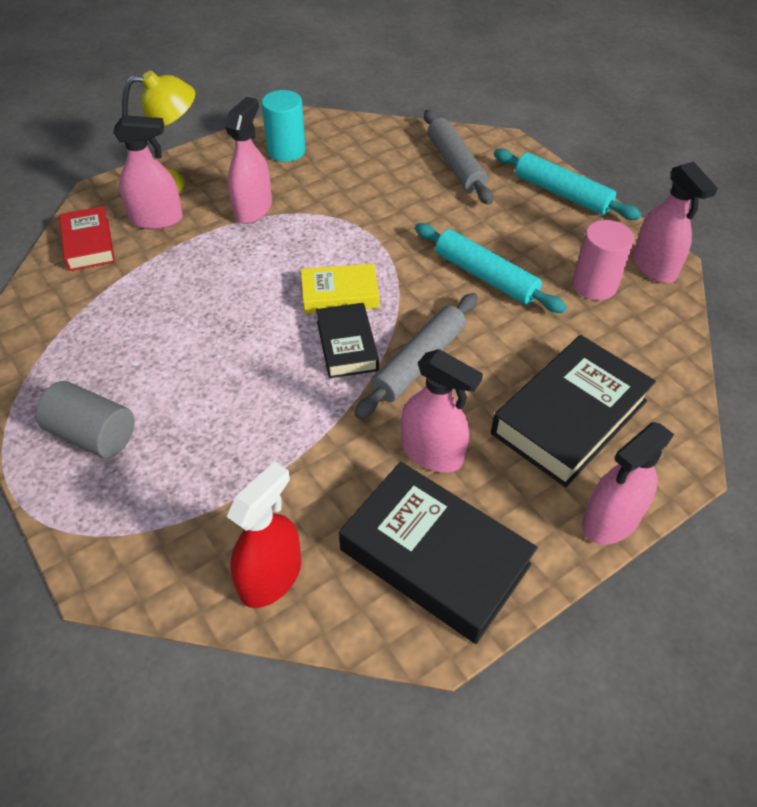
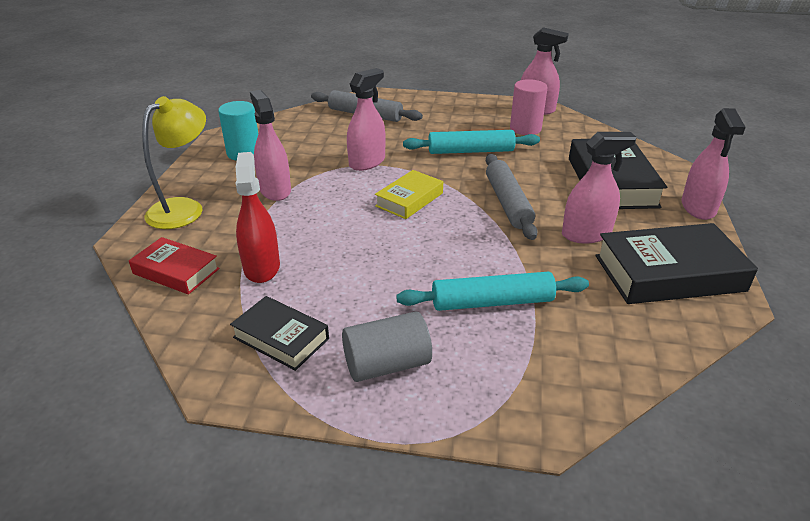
camera: 45 degrees left, 15 degrees down
pink spray bottle [113,115,183,229] -> pink spray bottle moved to [347,68,386,171]
red spray bottle [227,461,301,608] -> red spray bottle moved to [236,152,280,283]
black book [316,303,379,378] -> black book moved to [230,296,329,371]
turquoise rolling pin [494,149,641,220] -> turquoise rolling pin moved to [396,272,589,311]

